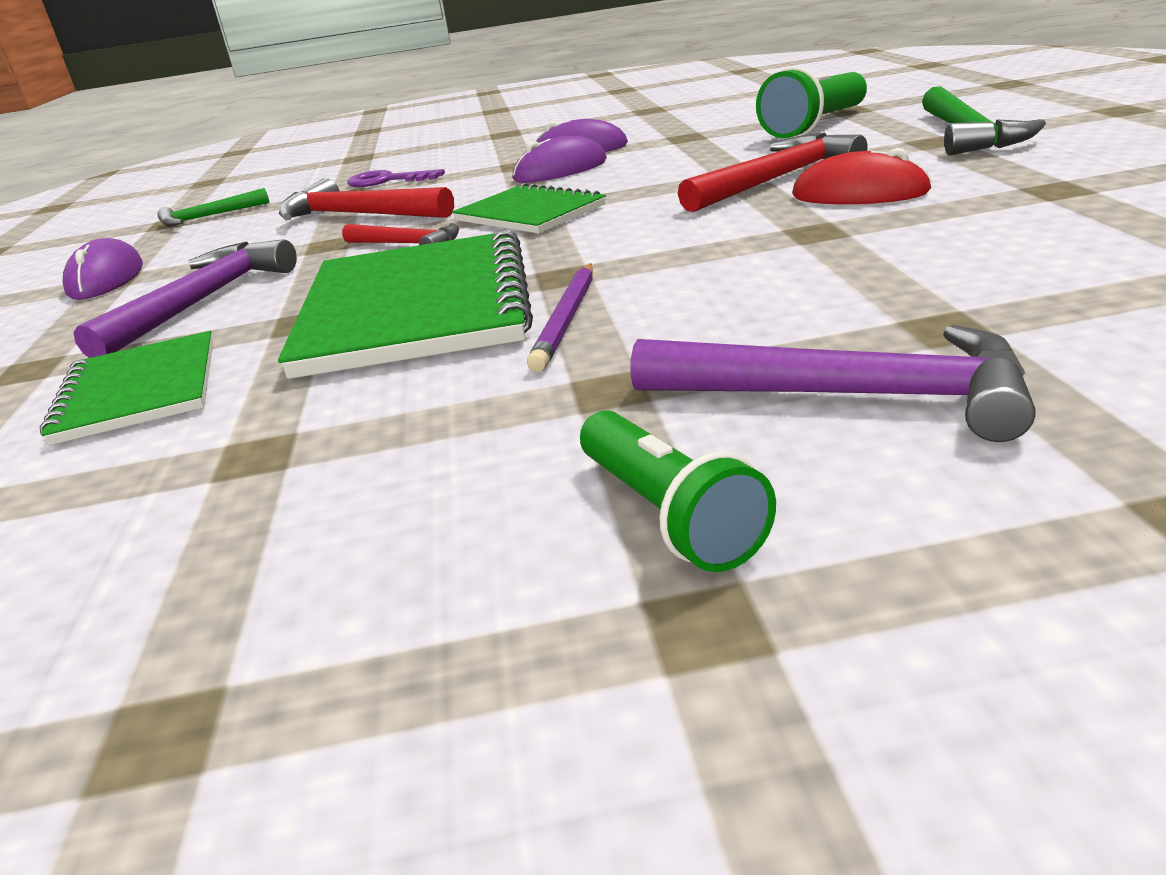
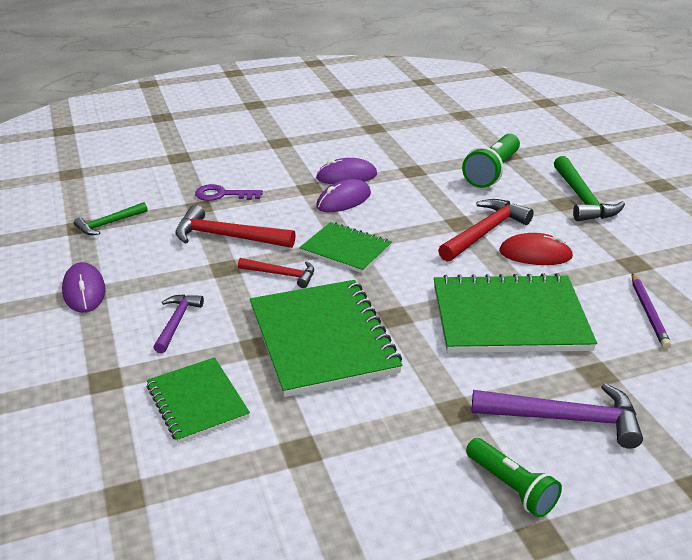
camera: 15 degrees left, 5 degrees up
purple hammer [73,239,297,358] -> purple hammer [153,294,204,353], size x0.61
purple pencil [527,264,593,372] -> purple pencil moved to [632,273,671,349]
none -> green notebook [434,273,597,353]

